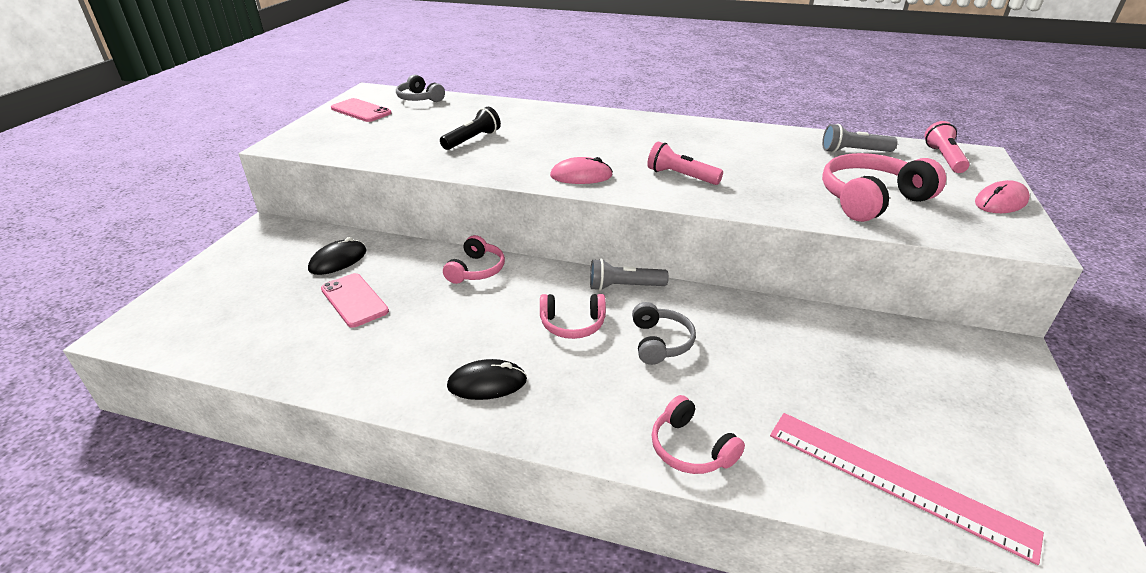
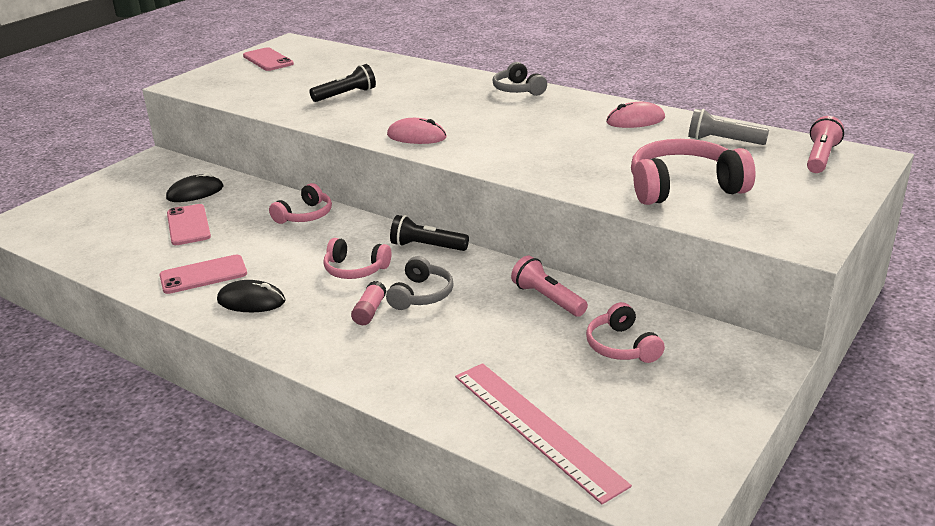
camera: 20 degrees right, 5 degrees down
grey headphones [396,74,445,102] -> grey headphones moved to [492,62,547,96]
grey flashlight [590,259,669,291] -> black flashlight [390,215,469,251]
pink flashlight [647,141,723,185] -> pink flashlight moved to [511,256,588,317]
pink headphones [652,395,745,474] -> pink headphones moved to [586,302,665,363]
pink mouse [975,180,1030,213] -> pink mouse moved to [606,102,665,128]
none -> pink phone [159,255,247,294]
none -> pink glue stick [351,281,387,325]

